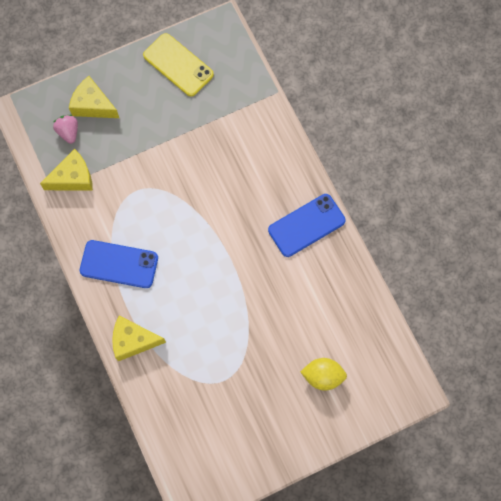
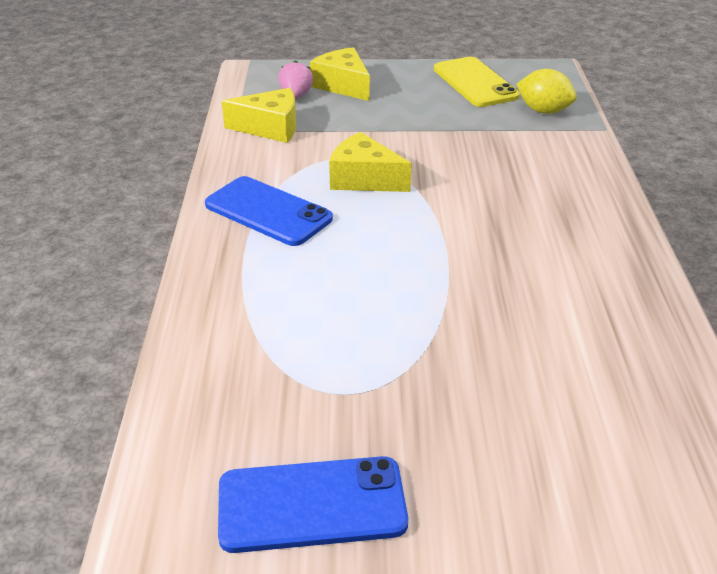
camera: 25 degrees right, 35 degrees down
yellow cheese [112,316,166,361] -> yellow cheese moved to [329,132,412,192]
blue phone [268,194,346,257] -> blue phone moved to [218,456,408,553]
yellow lemon [300,358,347,391] -> yellow lemon moved to [516,69,577,114]

